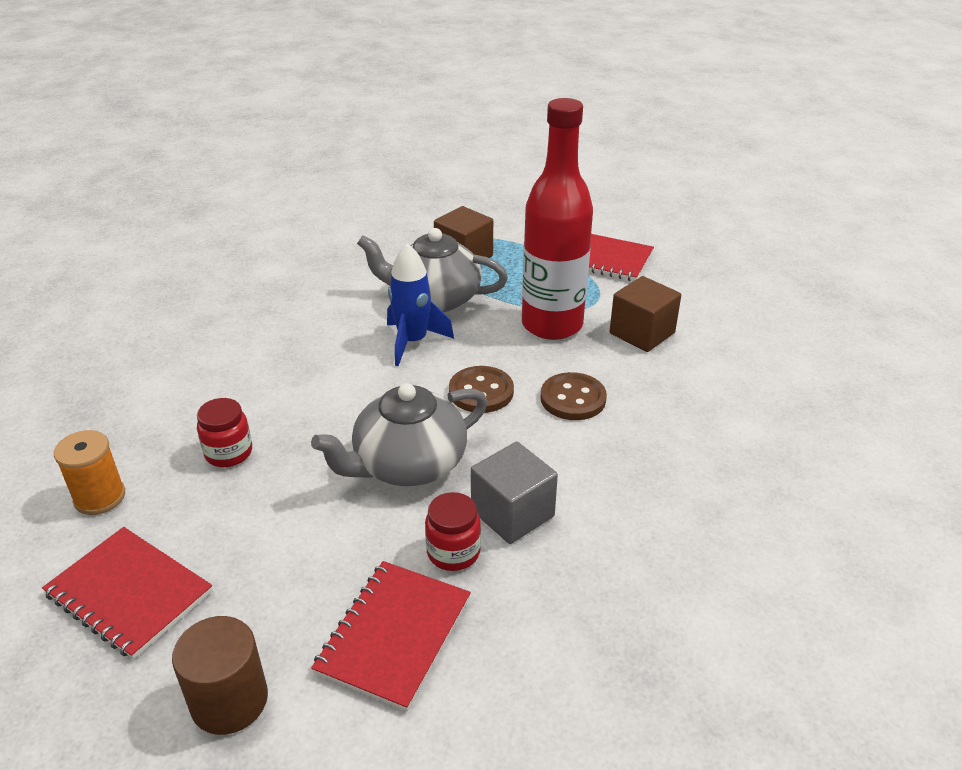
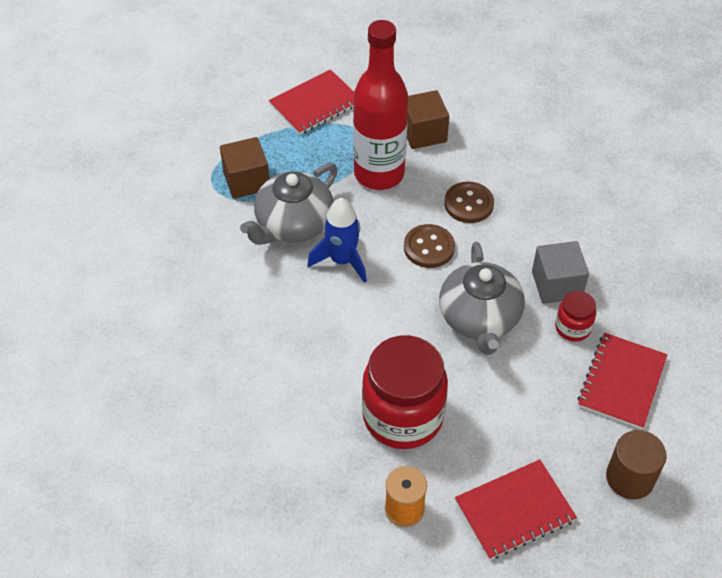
camera: 60 degrees left, 15 degrees up
red jar [197,398,252,467] -> red jar [362,335,448,449], size x2.11
red notebook [311,561,471,711] -> red notebook turned 60 degrees clockwise [578,333,667,429]

